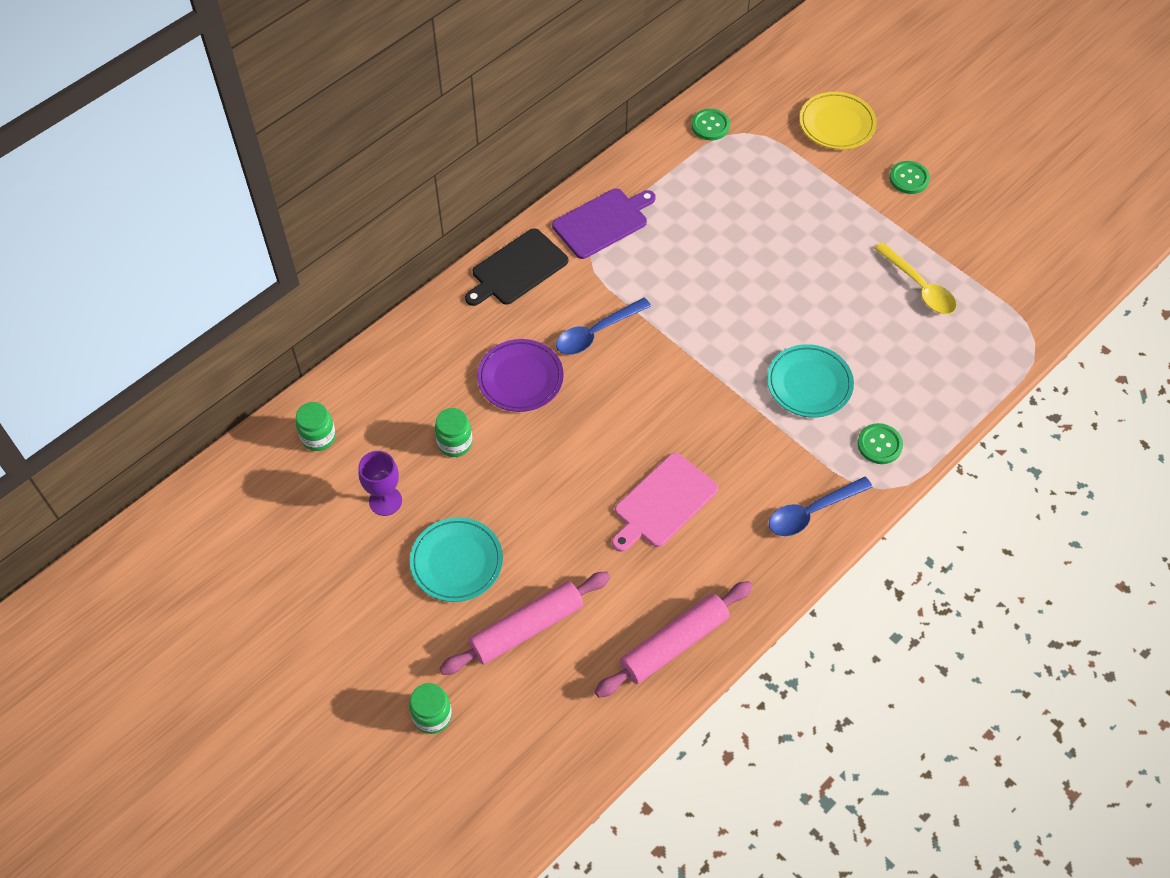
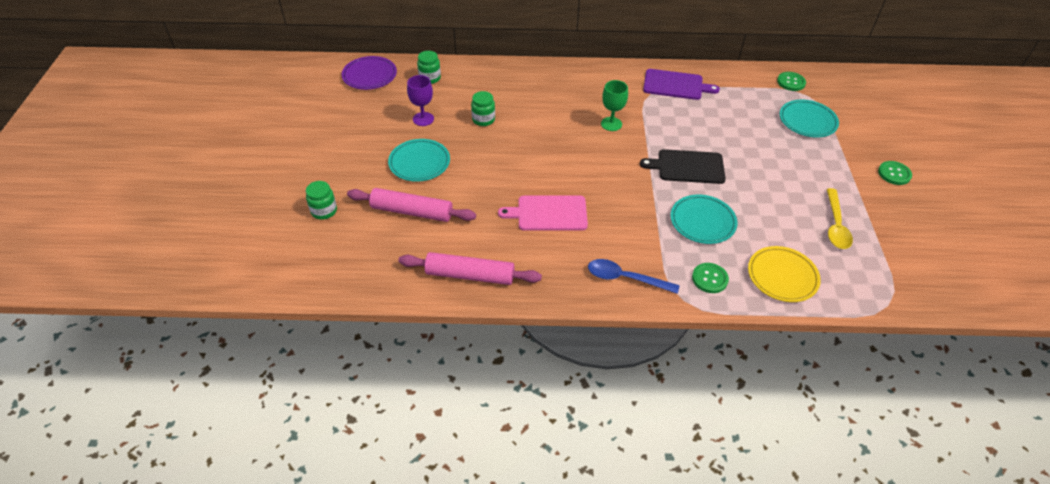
camera: 45 degrees right, 10 degrees down
black cutting board [465,228,568,306] -> black cutting board moved to [640,149,726,184]
purple plate [477,339,564,412] -> purple plate moved to [342,56,397,90]
blue spoon [556,298,651,355] -> green goblet [601,80,628,131]
yellow plate [799,92,877,150] -> yellow plate moved to [748,246,821,302]
none -> turquoise plate [779,100,839,137]

